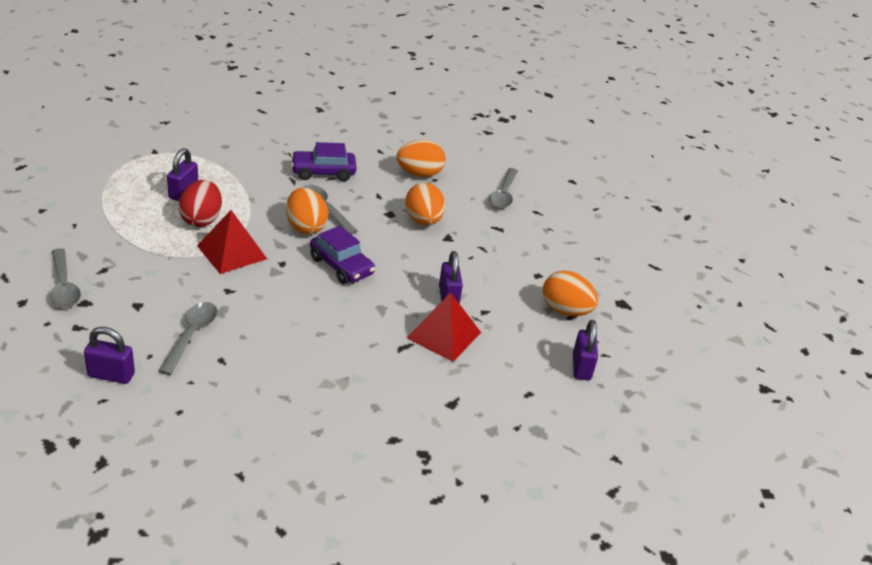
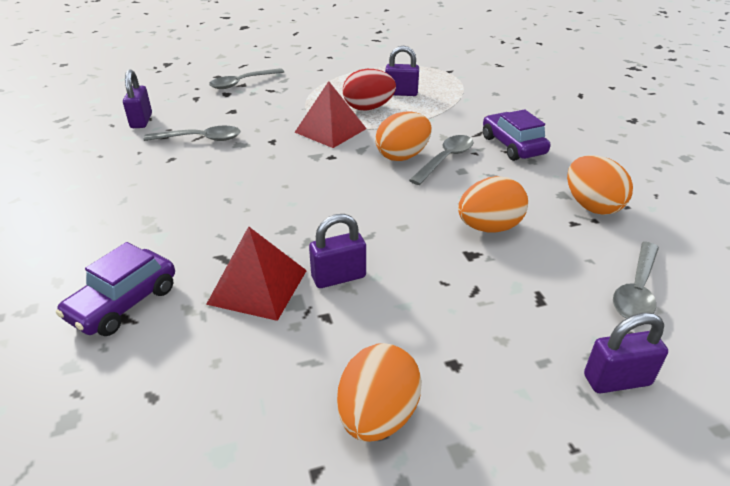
camera: 80 degrees right, 0 degrees up
purple car [310,226,375,284] -> purple car moved to [56,242,175,336]
grey spoon [489,168,518,209] -> grey spoon turned 60 degrees counterclockwise [613,242,659,318]
purple padlock [573,320,598,380] -> purple padlock moved to [584,313,668,393]

